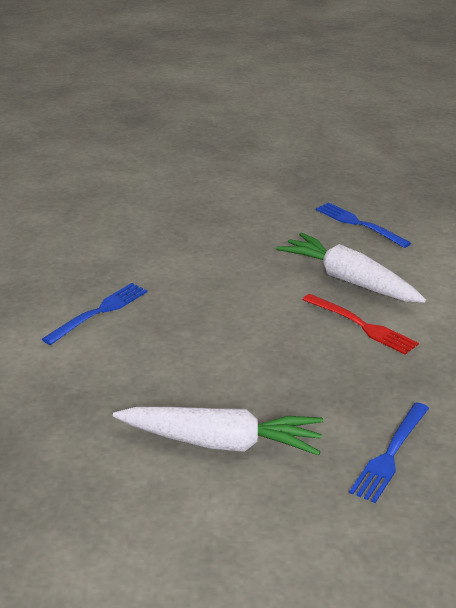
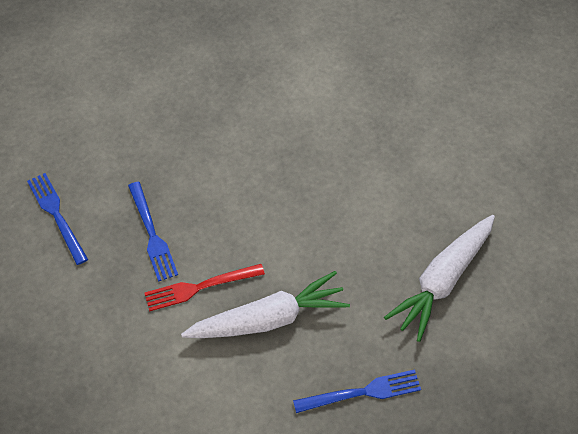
camera: 120 degrees right, 25 degrees up
blue fork [42,283,148,345] -> blue fork moved to [128,182,178,282]
white carrot [113,407,323,456] -> white carrot moved to [384,215,495,342]

